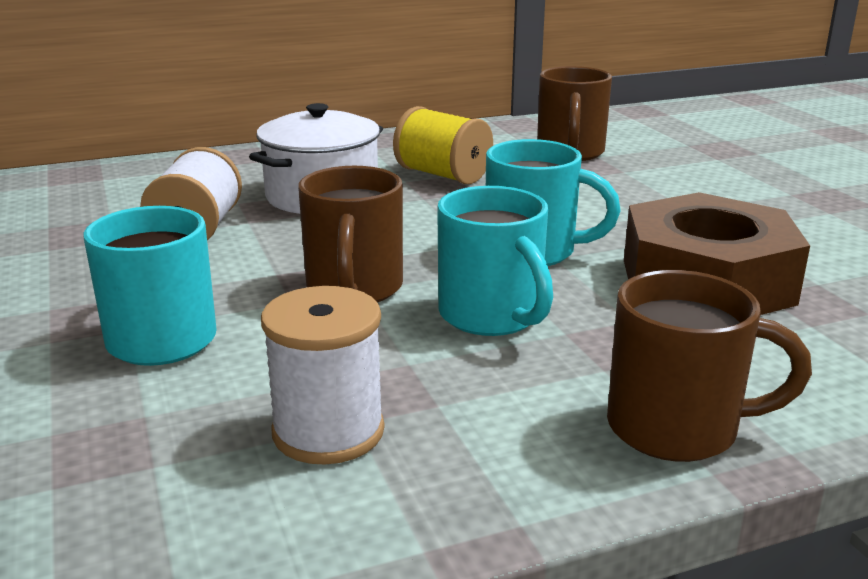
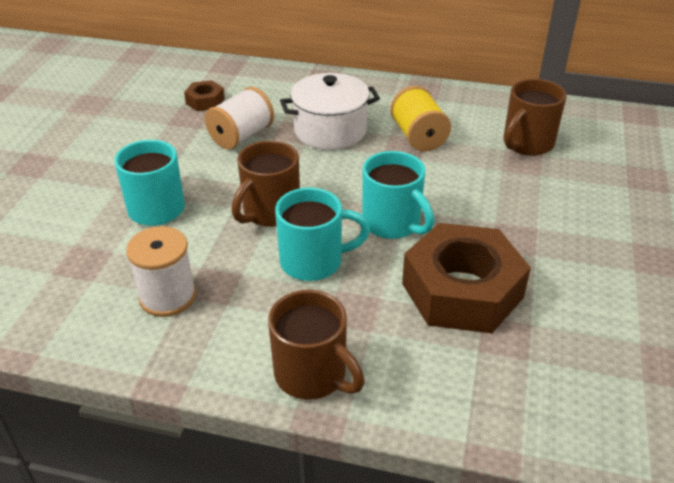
camera: 35 degrees right, 15 degrees up
turquoise mug [437,186,553,336] -> turquoise mug turned 105 degrees counterclockwise [275,188,370,281]
none -> brown nut [184,80,225,111]

